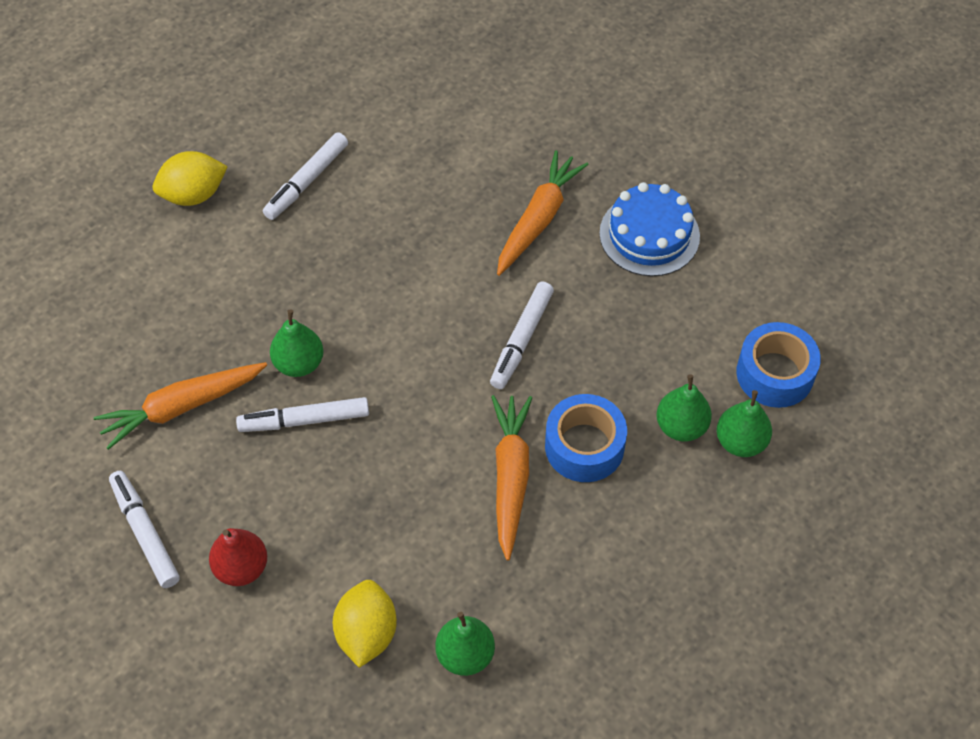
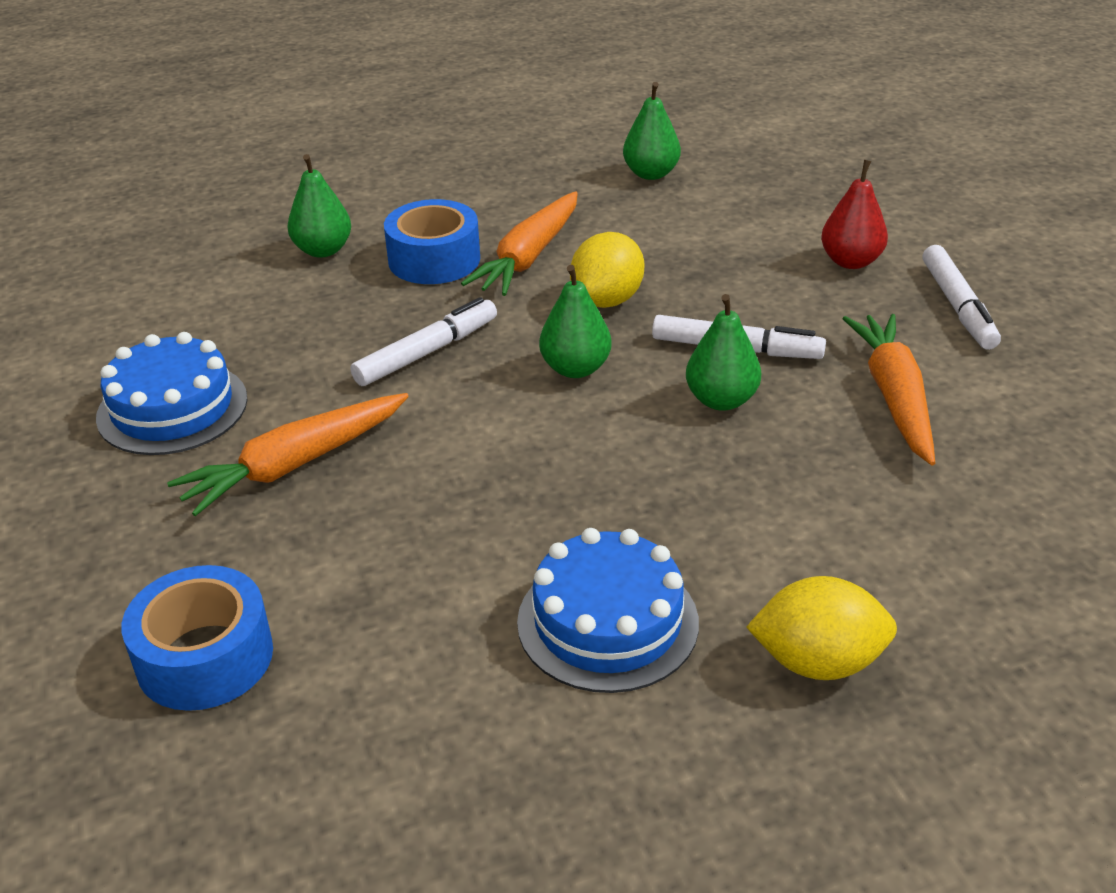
camera: 155 degrees left, 20 degrees down
orange carrot [94,362,267,450] -> orange carrot turned 90 degrees counterclockwise [842,314,935,465]
white marker [263,132,348,220] -> blue cake [517,528,699,693]
yellow lemon [333,580,397,668] -> yellow lemon moved to [570,232,644,308]
green pear [716,390,772,457] -> green pear moved to [539,265,612,378]
blue tape [736,322,821,408] -> blue tape moved to [121,565,273,711]

